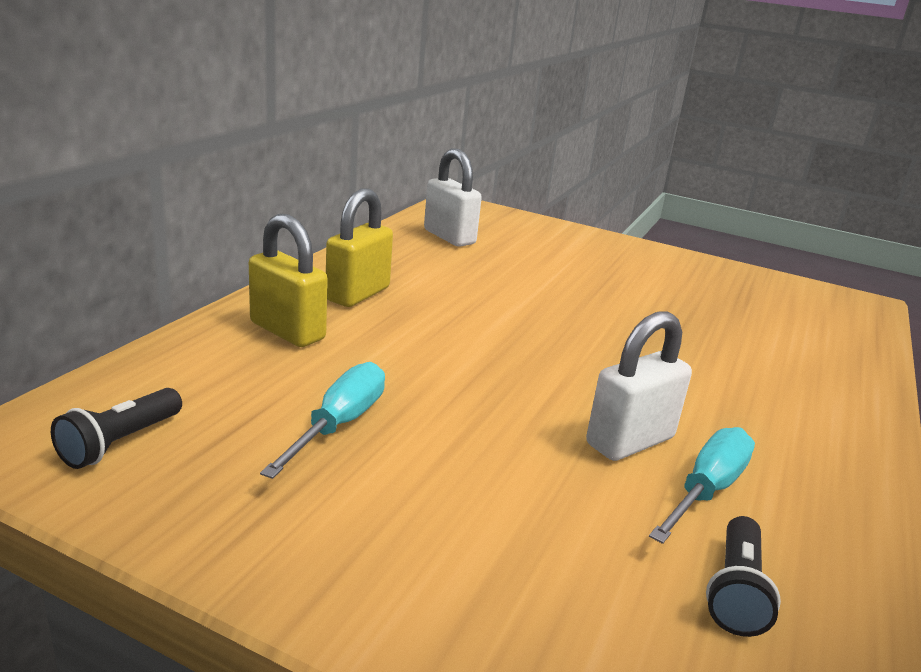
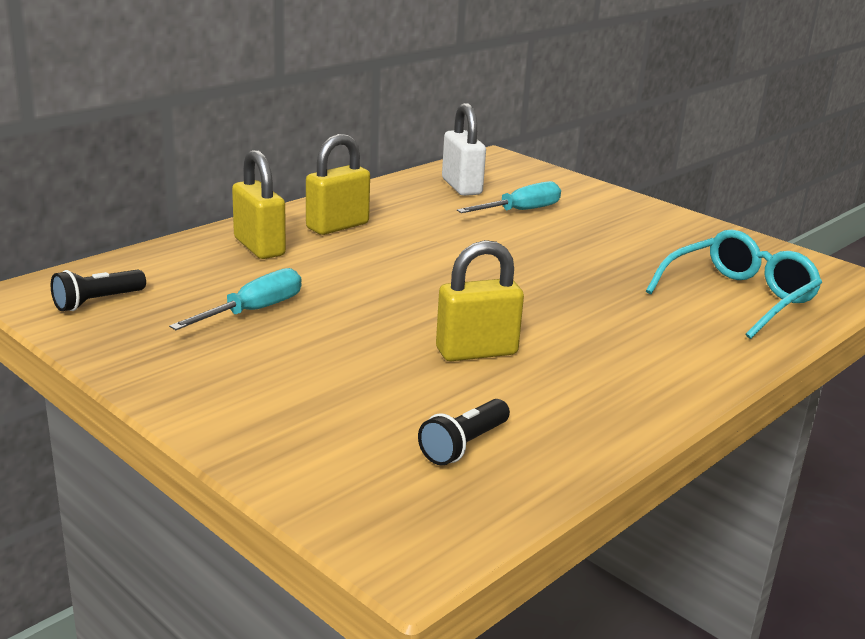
camera: 20 degrees right, 0 degrees up
white padlock [586,312,692,461] -> yellow padlock [436,240,524,361]
turquoise screwdriver [649,427,755,544] -> turquoise screwdriver moved to [457,181,561,213]
none -> turquoise glasses [646,230,822,339]

